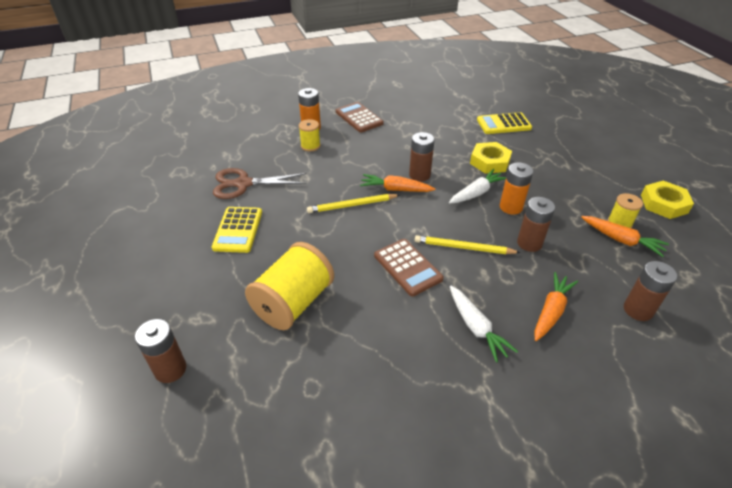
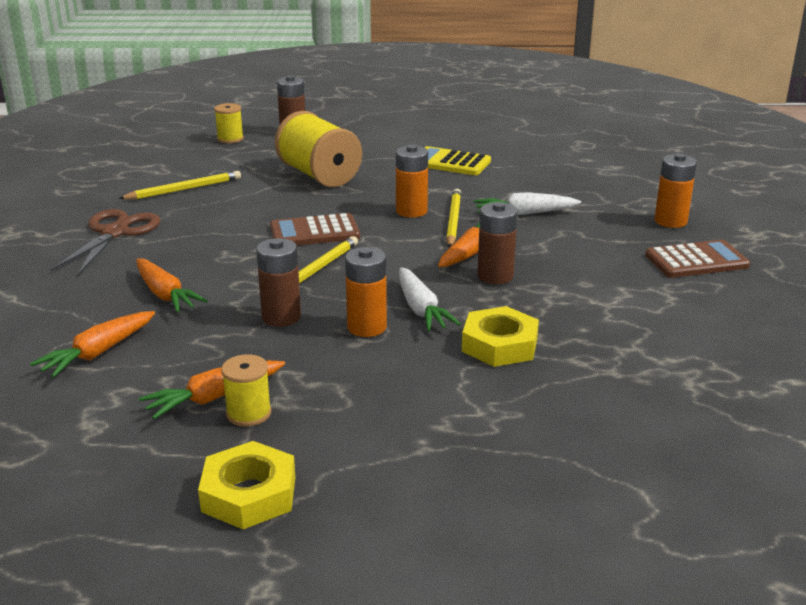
camera: 110 degrees right, 15 degrees down
brown scissors [213,168,307,199] -> brown scissors moved to [50,209,160,276]
yellow spool [299,119,321,151] -> yellow spool moved to [214,103,244,143]
white carrot [450,286,518,363] -> white carrot moved to [473,192,581,215]
yellow calculator [477,112,532,134] -> none
brown battery [624,261,677,321] -> orange carrot [30,311,155,378]
none -> yellow pencil [118,171,241,199]
none -> orange battery [396,144,428,218]

